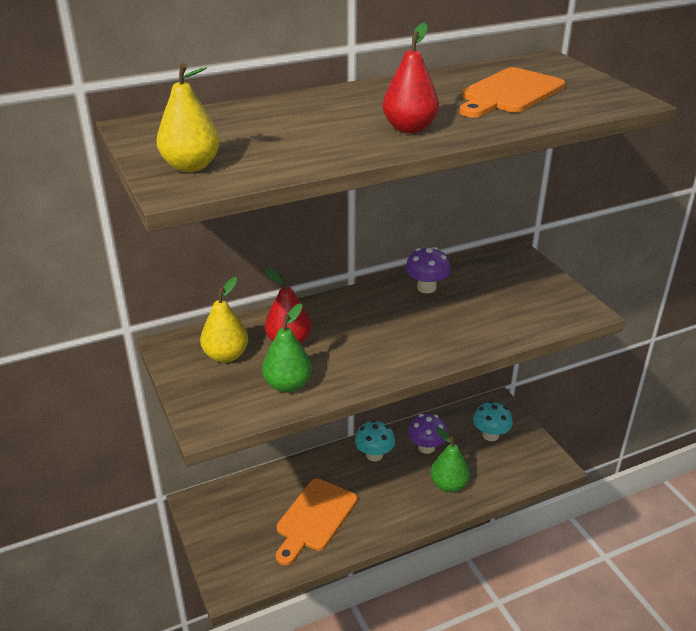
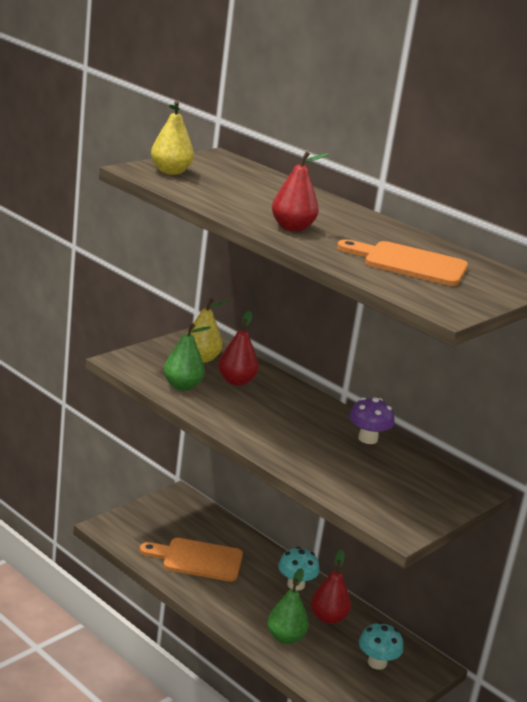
camera: 65 degrees right, 10 degrees down
purple mushroom [408,414,448,454] -> red pear [311,549,351,624]

